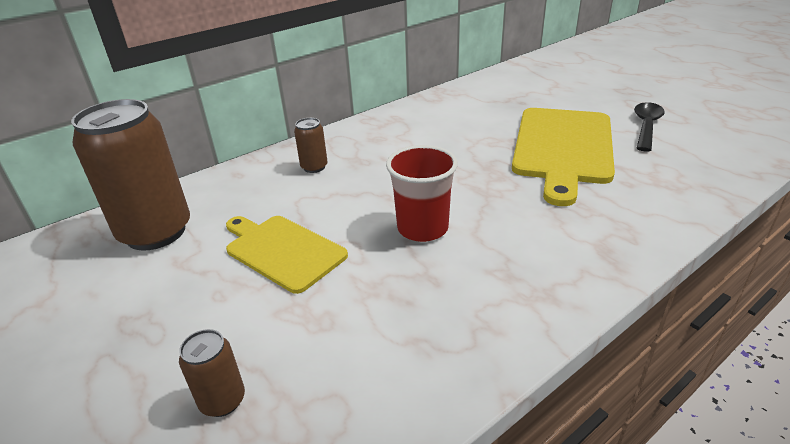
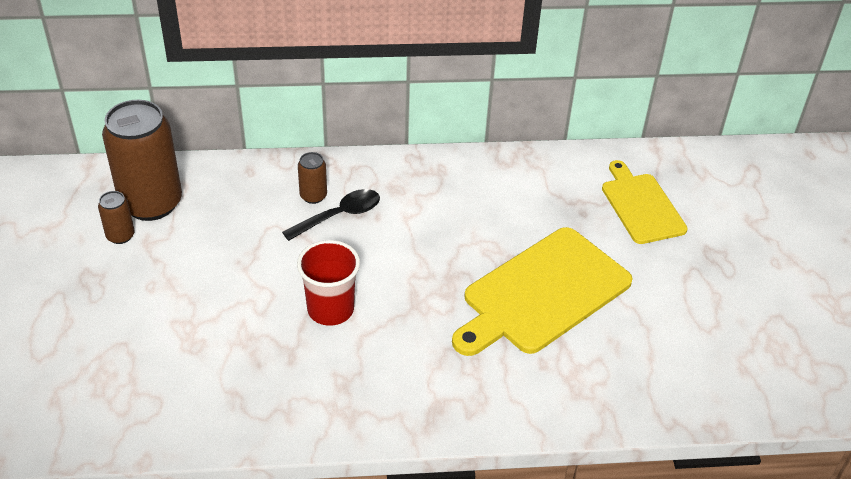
camera: 30 degrees right, 10 degrees up
brown can [179,329,245,417] -> brown can moved to [98,191,134,244]
yellow cutting board [226,216,348,294] -> yellow cutting board moved to [602,160,688,244]
black spoon [634,102,665,152] -> black spoon moved to [282,189,380,241]

